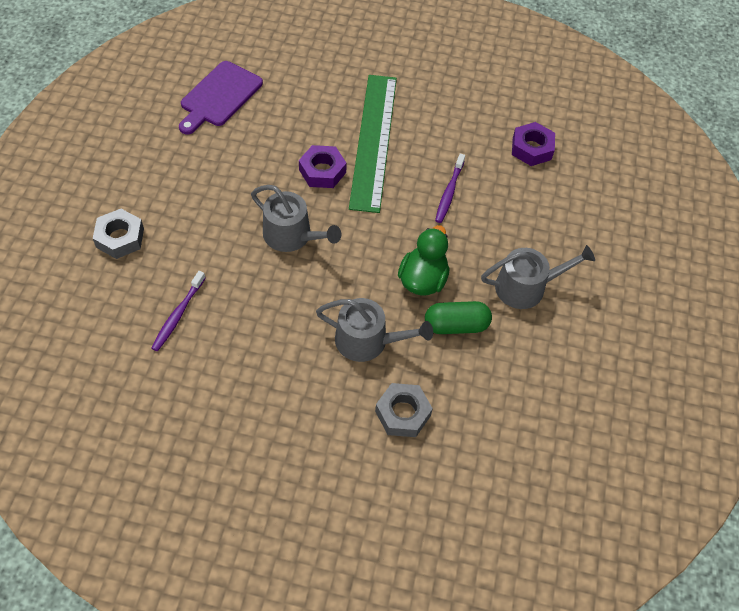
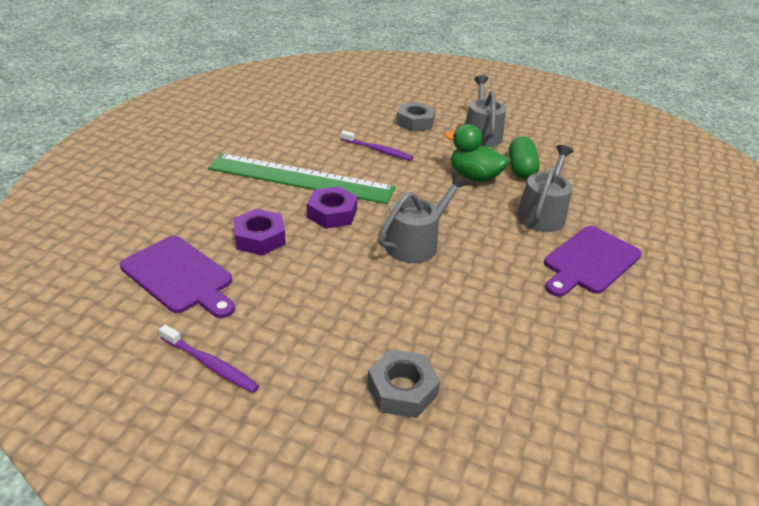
camera: 80 degrees left, 20 degrees down
purple toothbrush [151,271,205,351] -> purple toothbrush moved to [159,325,259,393]
grey nut [375,383,433,437] -> grey nut moved to [396,102,436,132]
purple nut [512,122,555,166] -> purple nut moved to [233,209,286,256]
none -> purple cutting board [544,226,642,297]

